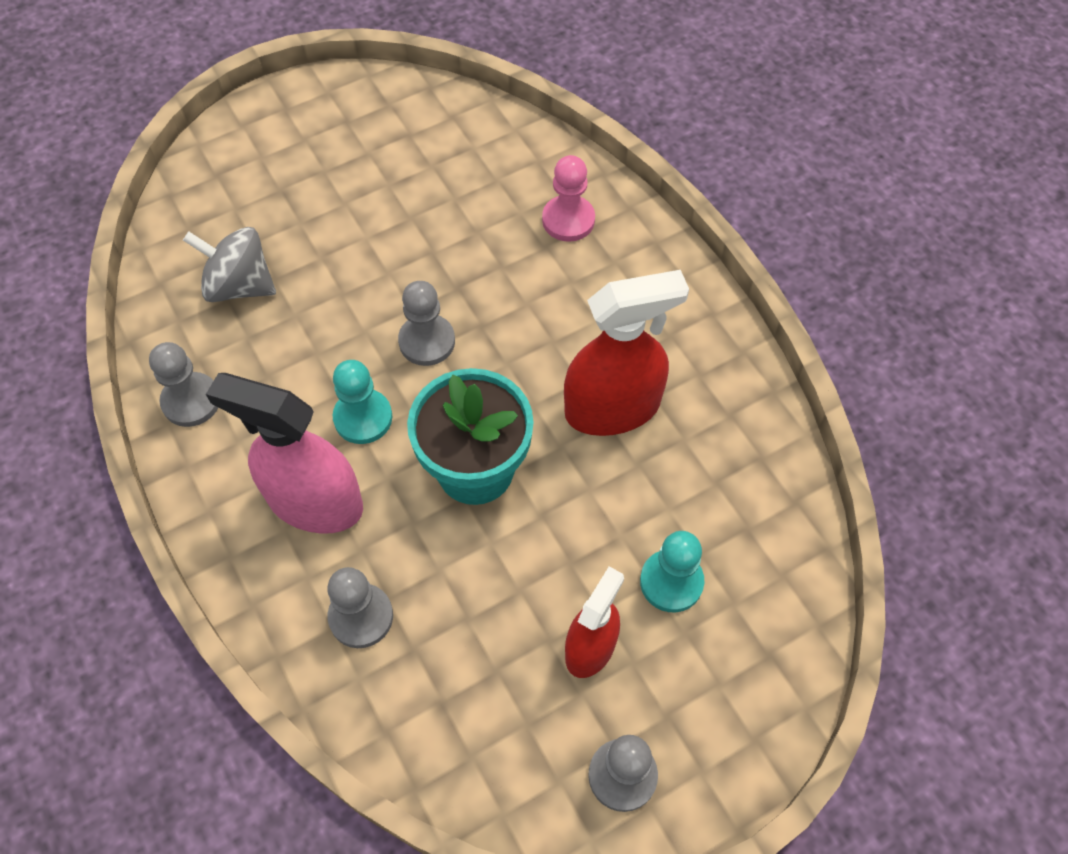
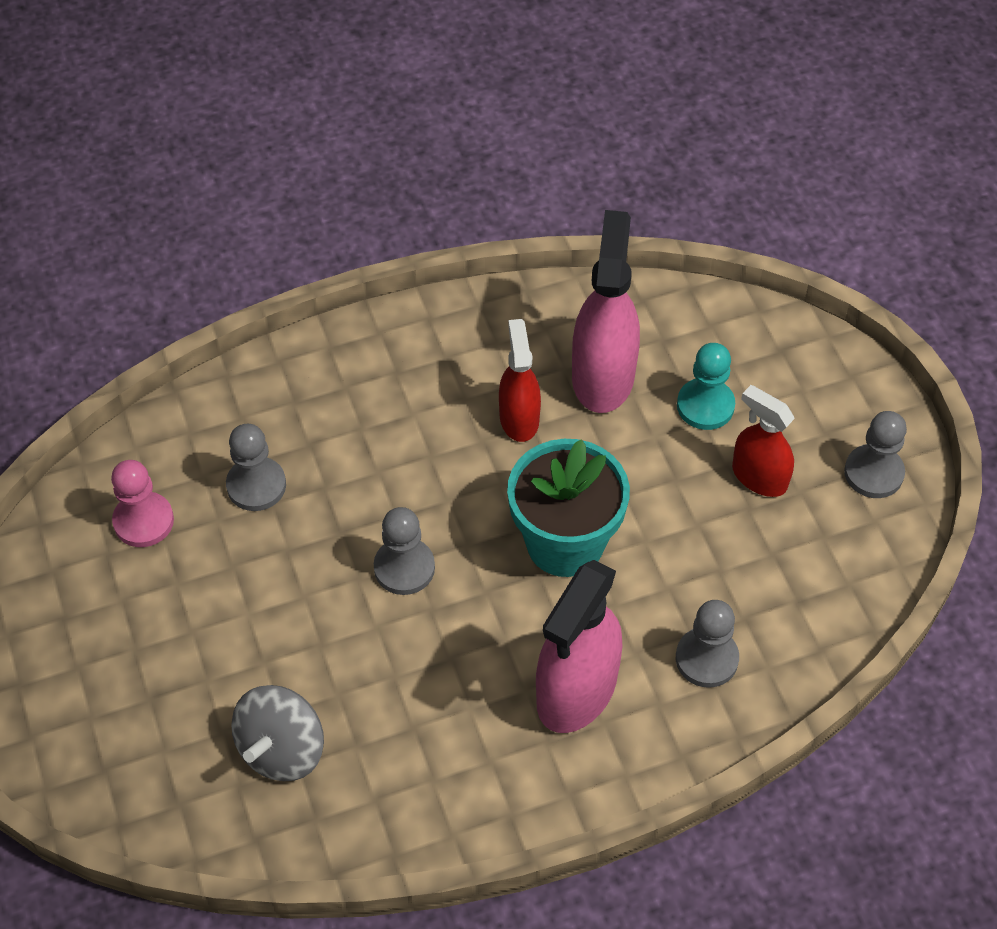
camera: 80 degrees left, 5 degrees down
grey pawn [149,342,219,427] -> grey pawn moved to [226,424,286,511]
turquoise pawn [333,360,392,444] -> none
pink pawn [542,155,595,242] -> pink pawn moved to [111,460,174,547]
red spray bottle [564,270,689,436] -> red spray bottle [499,319,541,442], size x0.62
none -> pink spray bottle [572,210,640,413]

